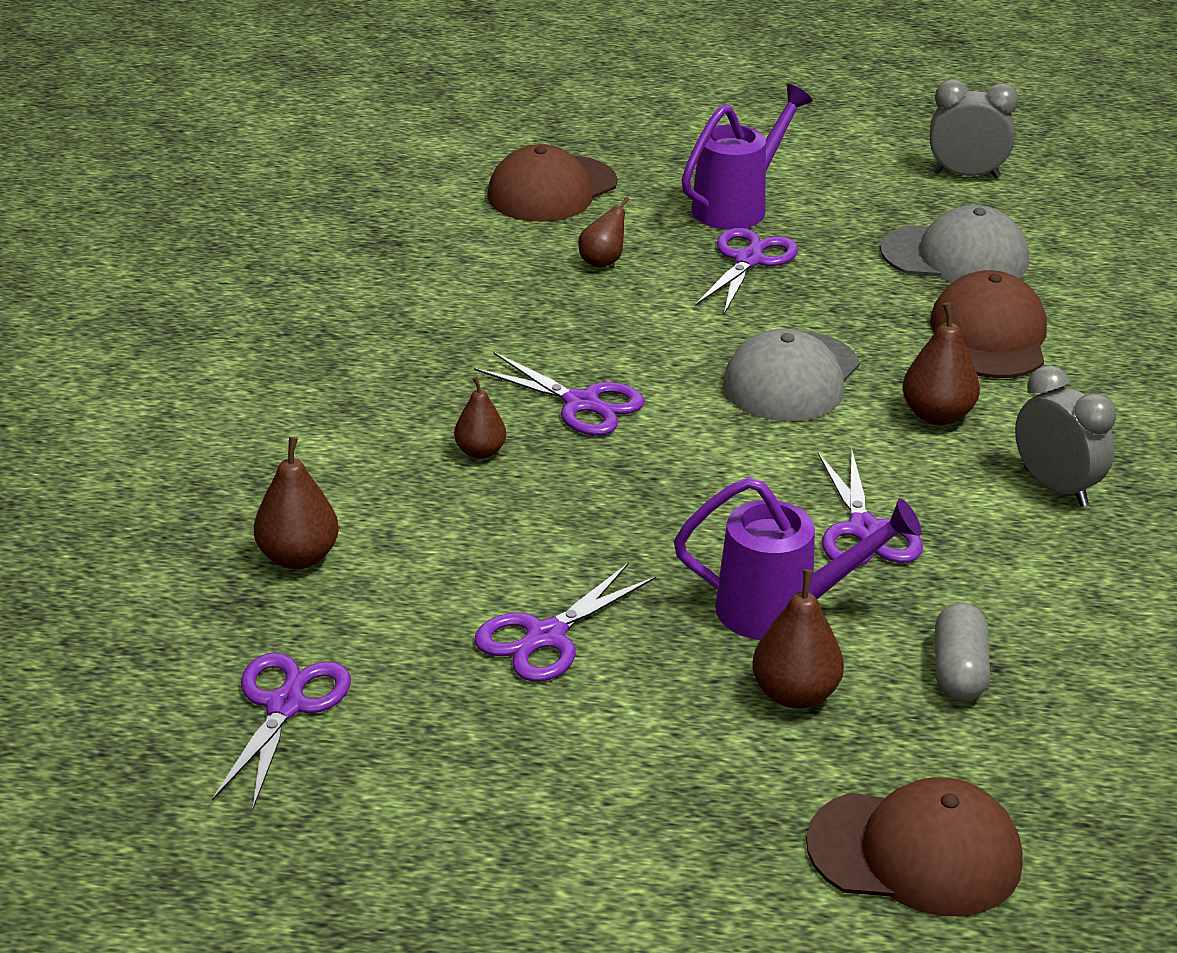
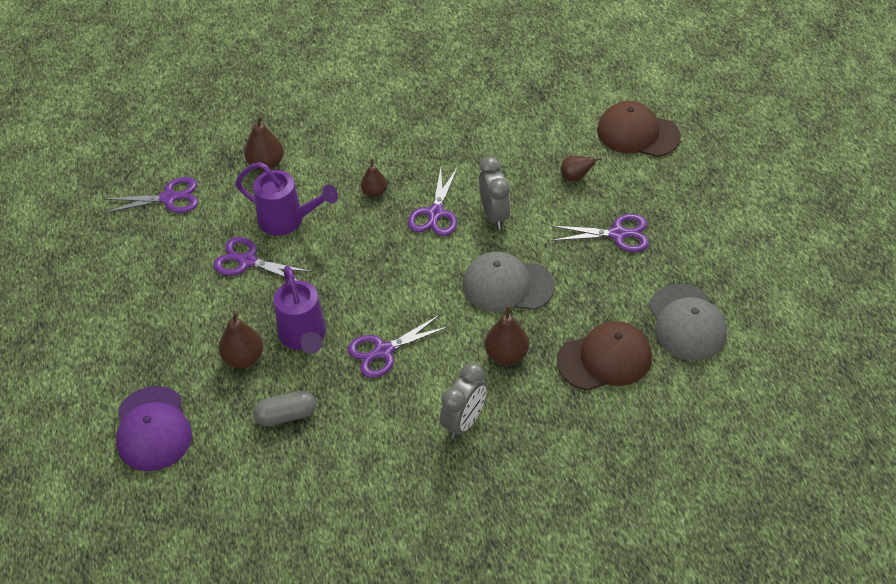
camera: 70 degrees right, 15 degrees up
purple watering can [681,84,813,229] -> purple watering can moved to [235,162,338,235]
brown cap [806,777,1023,916] -> purple cap [116,386,192,471]
grey clock [930,79,1019,178] -> grey clock moved to [479,156,511,229]

